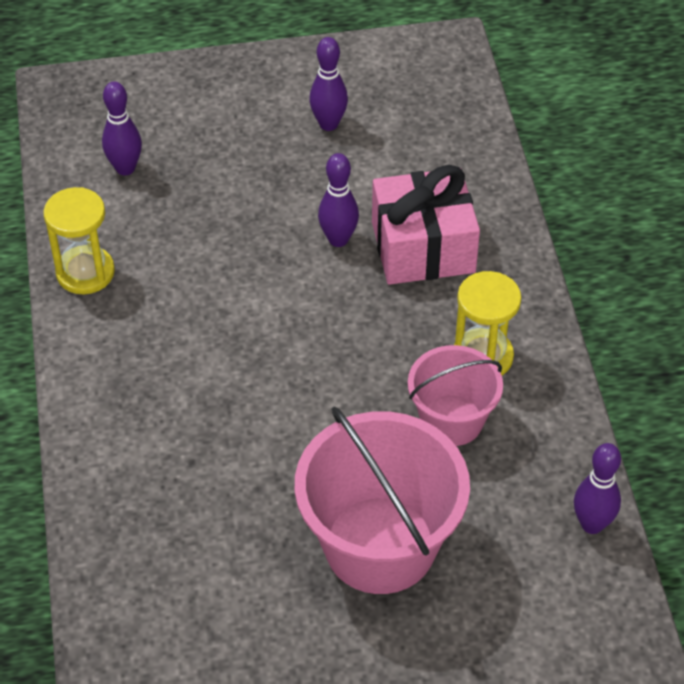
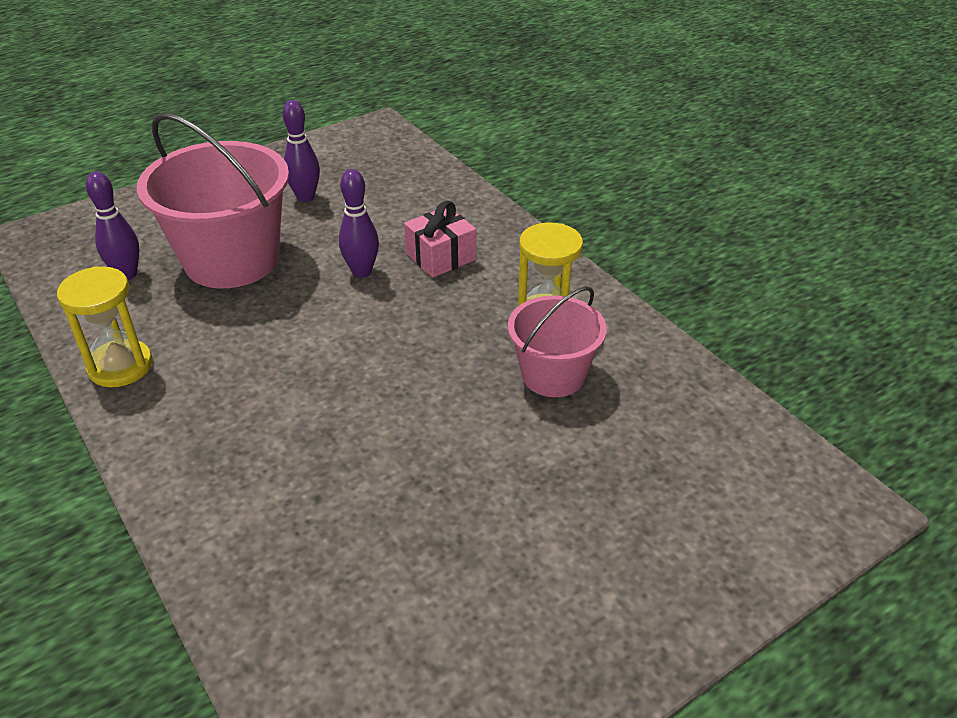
camera: 25 degrees left, 10 degrees down
pink bucket [295,406,470,594] -> pink bucket moved to [137,113,289,289]
pink gift [372,165,480,285] -> pink gift [404,201,476,278], size x0.62
purple bowling pin [574,443,621,534] -> none

